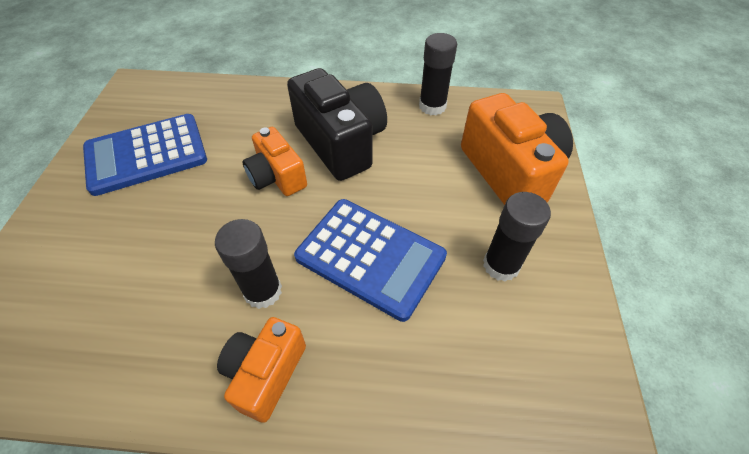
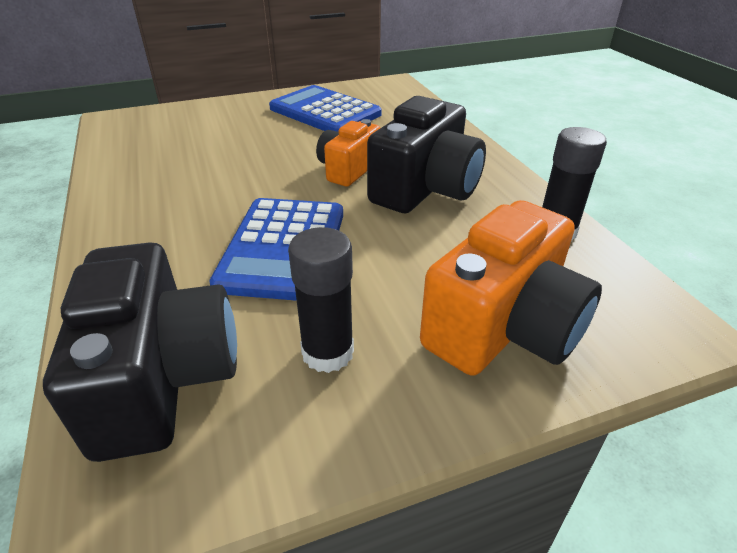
camera: 65 degrees right, 15 degrees down
black glue stick [215,219,282,309] -> none
orange camera [217,317,306,423] -> none
none -> black camera [43,242,237,462]

